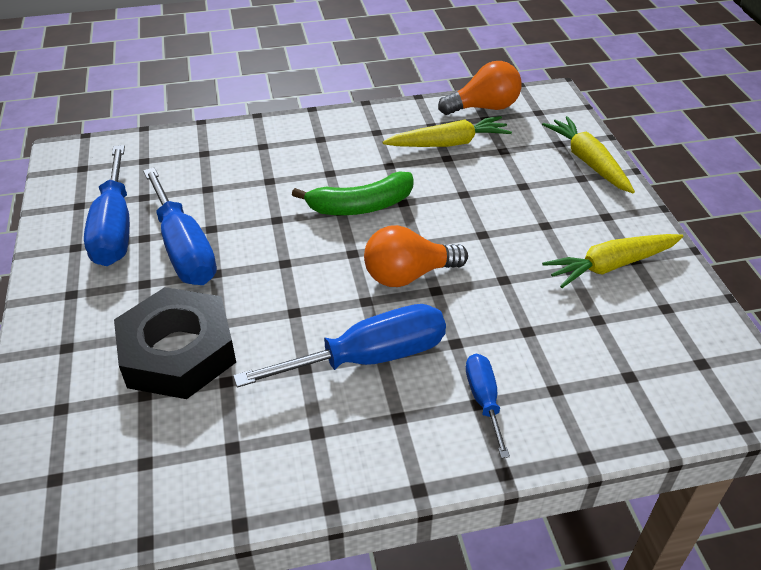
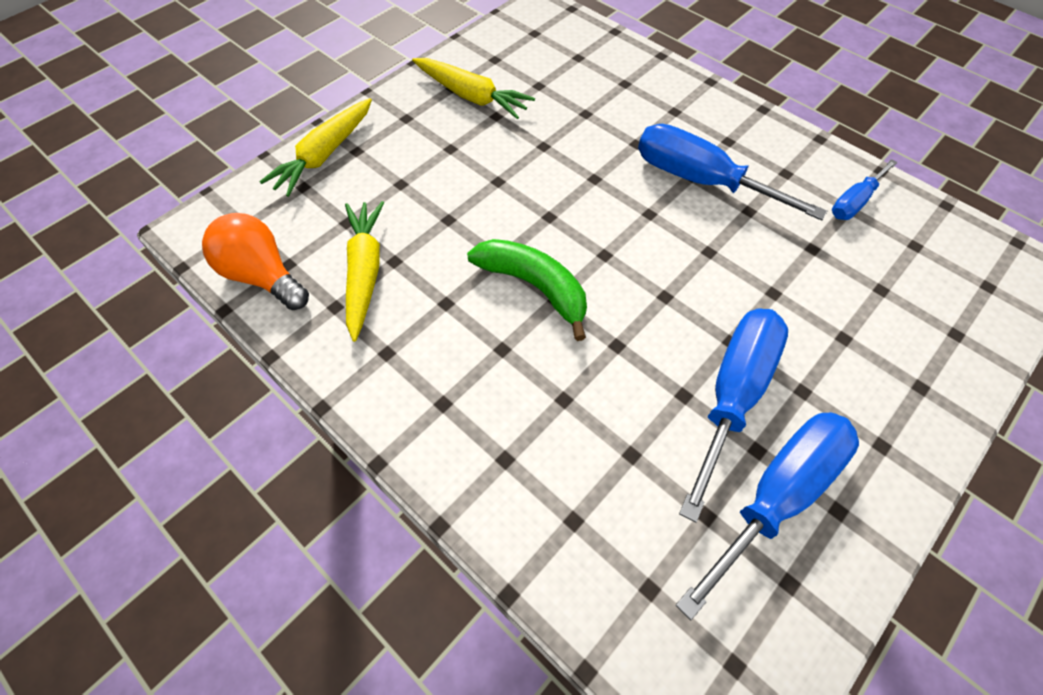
camera: 125 degrees left, 15 degrees up
black nut [114,287,236,399] -> none
orange light bulb [364,225,468,287] -> none
yellow carrot [382,116,512,147] -> yellow carrot turned 45 degrees clockwise [345,201,384,342]
blue screwdriver [466,354,510,458] -> blue screwdriver moved to [832,159,898,220]

